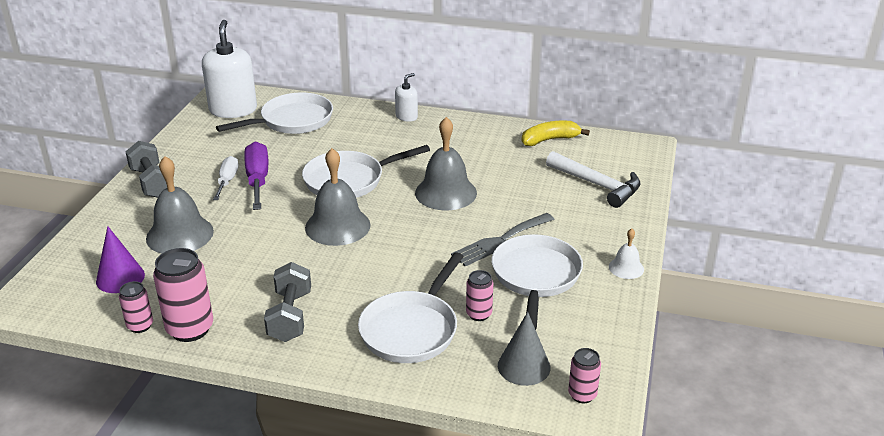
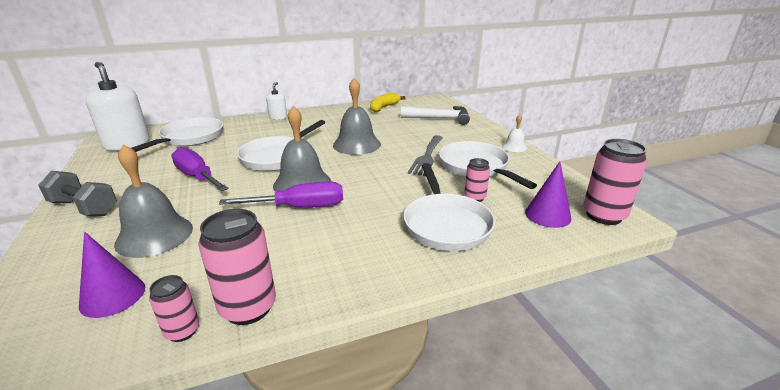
camera: 35 degrees left, 5 degrees down
white screwdriver [213,156,238,200] -> none
grey dumbbell [264,262,311,342] -> none
grey cone [498,312,551,386] -> purple cone [525,161,571,228]
pink can [568,348,601,403] -> pink can [583,139,647,225], size x1.79
none -> purple screwdriver [219,181,343,207]

